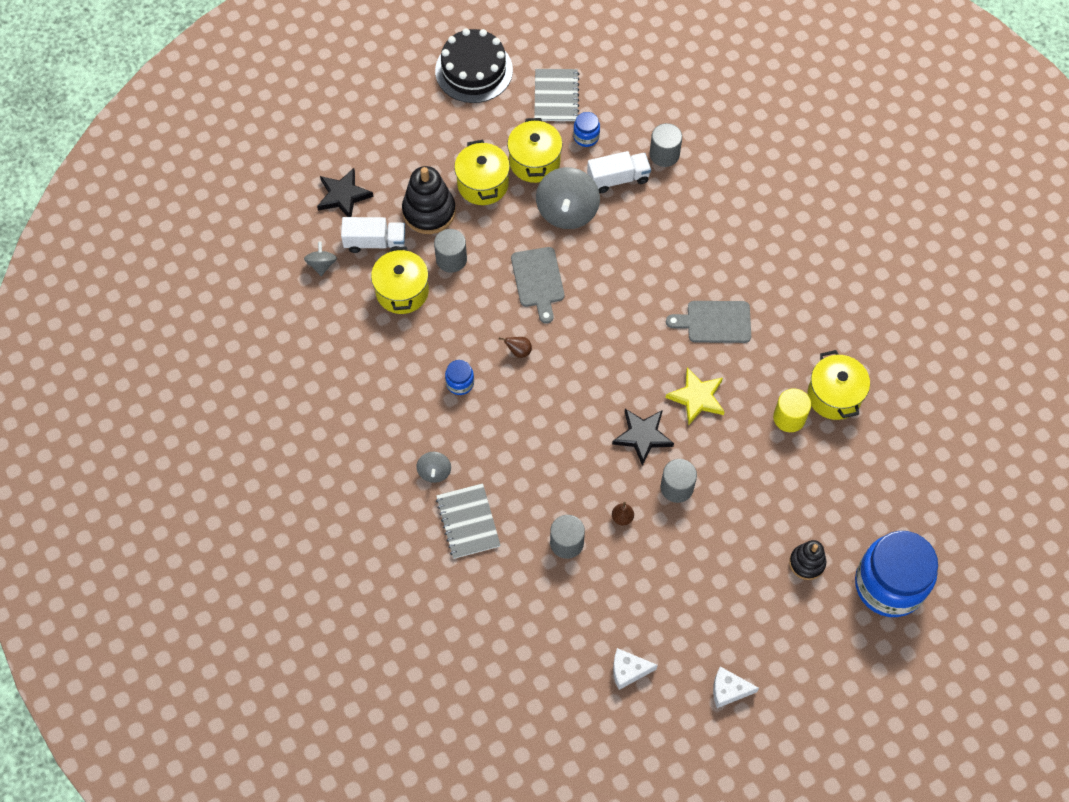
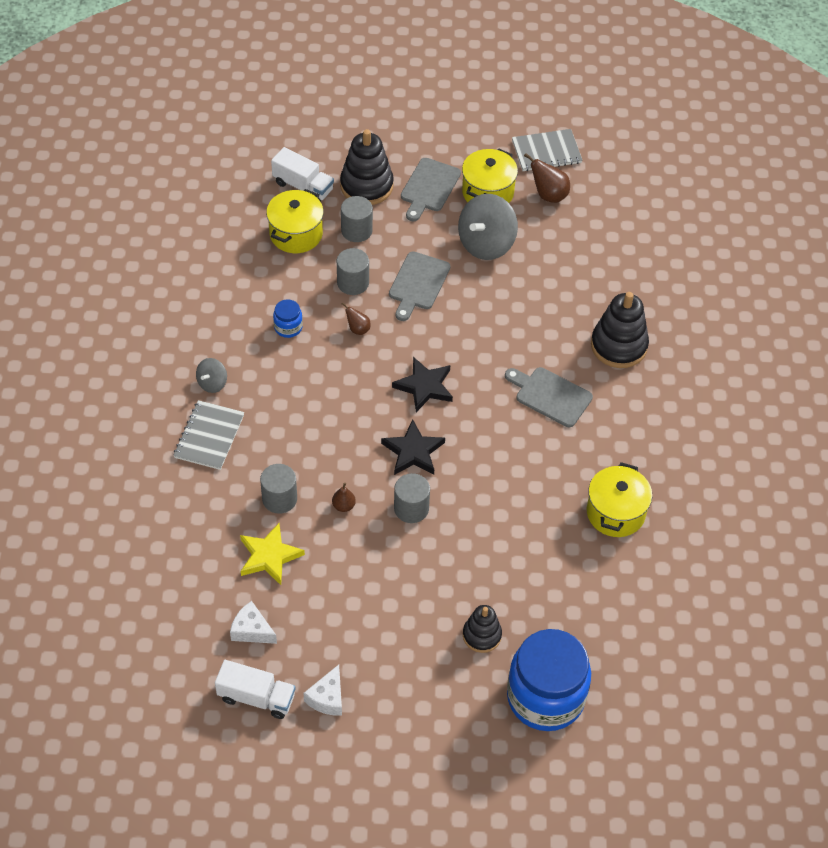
camera: 30 degrees right, 10 degrees down
grey spinning top [304,242,337,276] -> none
black star [317,168,374,217] -> black star moved to [392,357,453,412]
black cake [435,28,513,103] -> none
yellow pot [454,140,510,205] -> grey cutting board [401,158,461,221]
grey notebook [534,69,579,121] -> grey notebook turned 45 degrees clockwise [512,129,582,172]
blue jar [573,112,600,147] -> brown pear [524,153,570,203]
white truck [587,151,651,193] -> white truck moved to [215,660,296,719]
grey cylinder [650,123,682,167] -> grey cylinder moved to [337,248,369,295]
yellow star [665,367,725,426] -> yellow star moved to [240,523,305,585]
white cheese [713,666,759,708] -> white cheese turned 105 degrees counterclockwise [304,665,342,716]
yellow cylinder [773,388,811,432] -> none
none -> black stacking toy [591,292,649,368]

